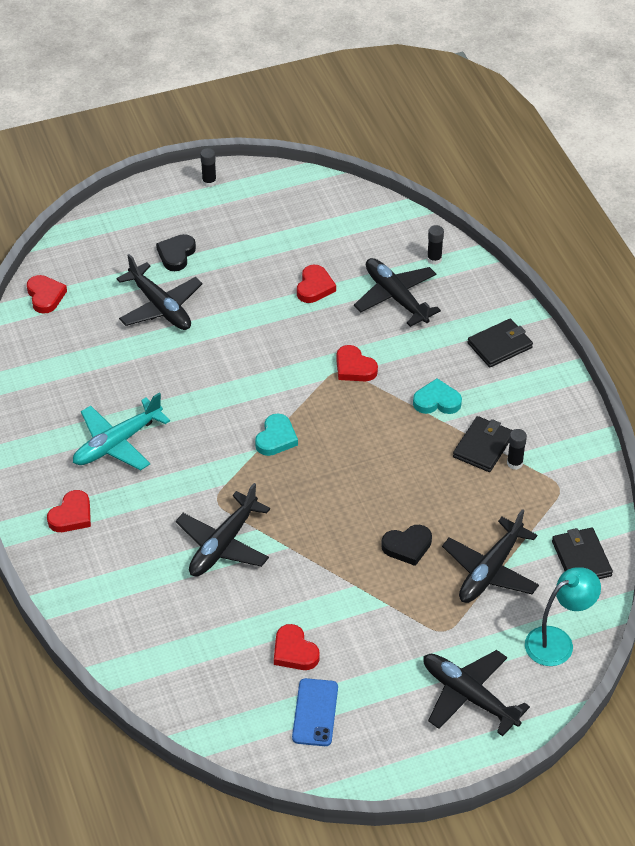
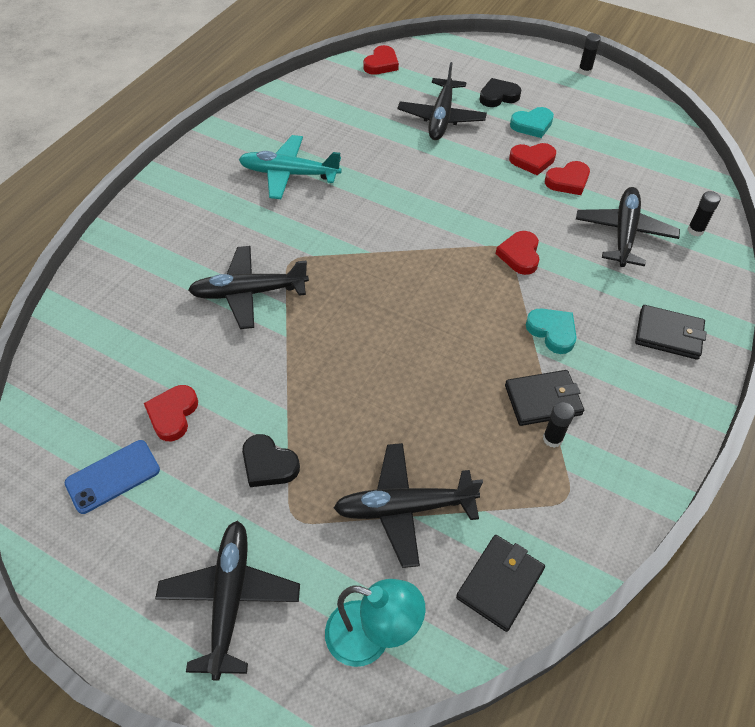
camera: 50 degrees right, 5 degrees up
red heart [47,490,91,532] -> red heart moved to [509,143,556,175]
turquoise heart [255,413,298,456] -> turquoise heart moved to [510,107,554,138]
black heart [381,525,432,566] -> black heart moved to [242,434,300,487]

